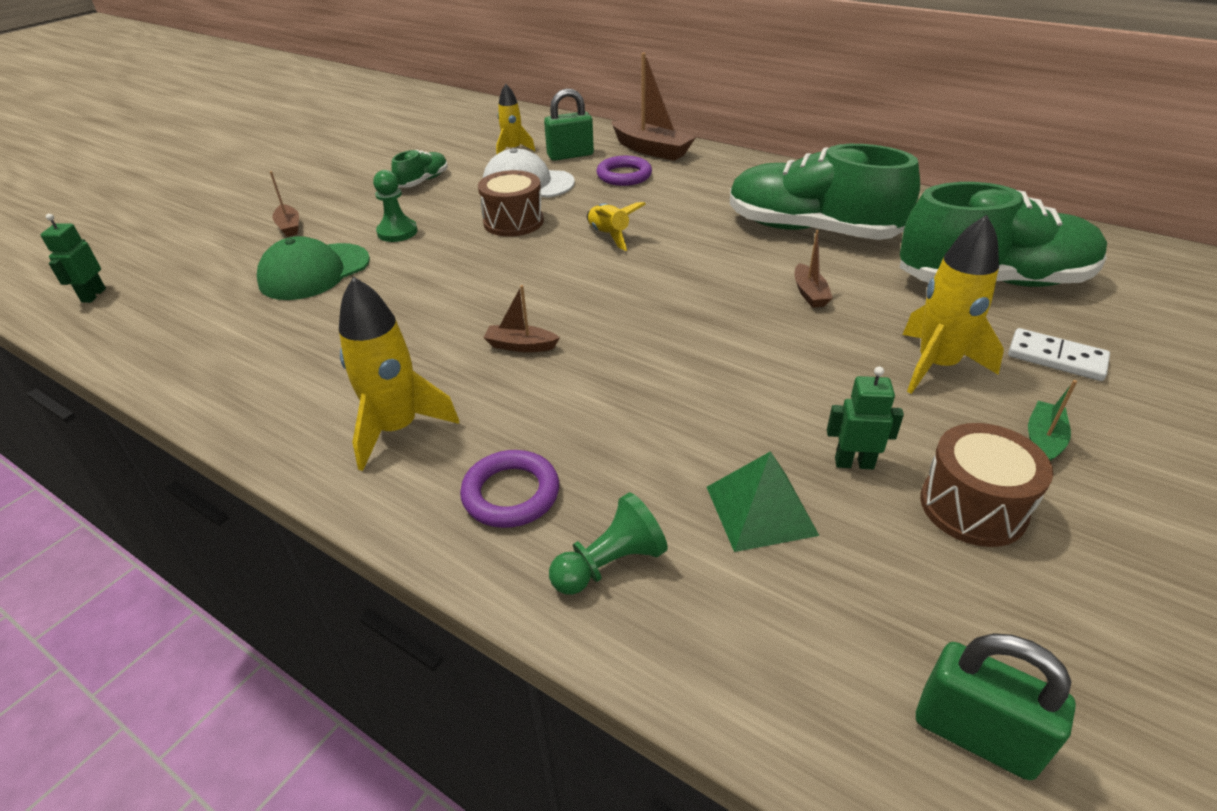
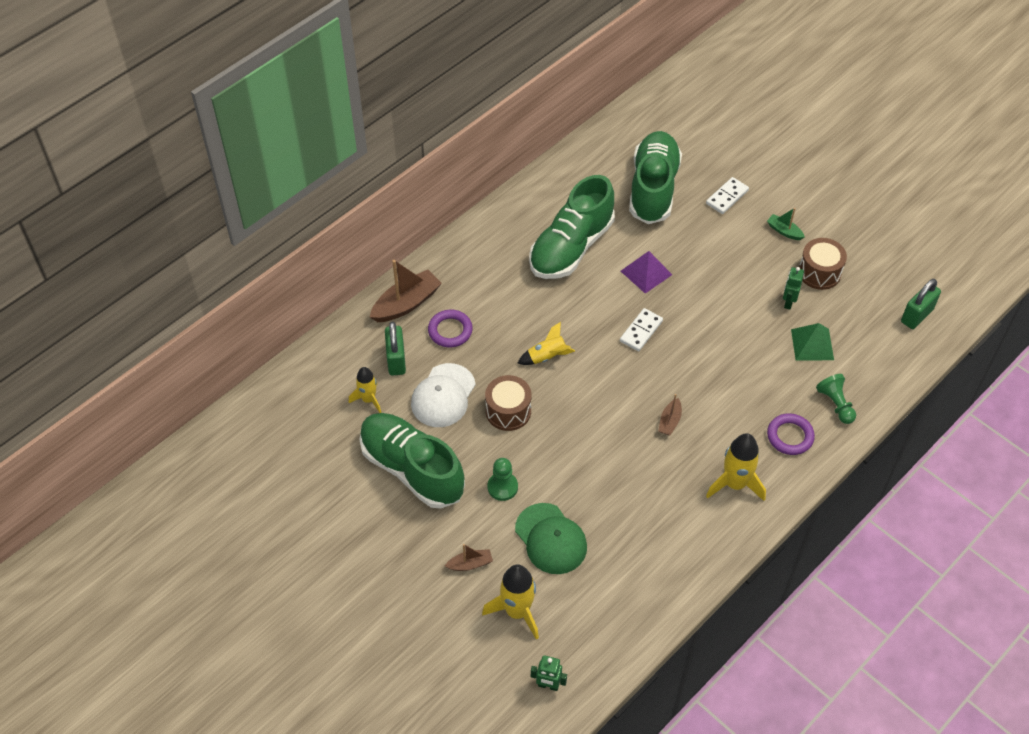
camera: 80 degrees left, 15 degrees up
green shoe [391,150,448,188] -> green shoe [359,413,465,509], size x2.27
brown boat [794,230,833,308] -> purple pyramid [621,251,672,294]
yellow rocket [903,215,1004,394] -> yellow rocket moved to [482,564,539,640]
none -> white domino [620,308,663,351]

